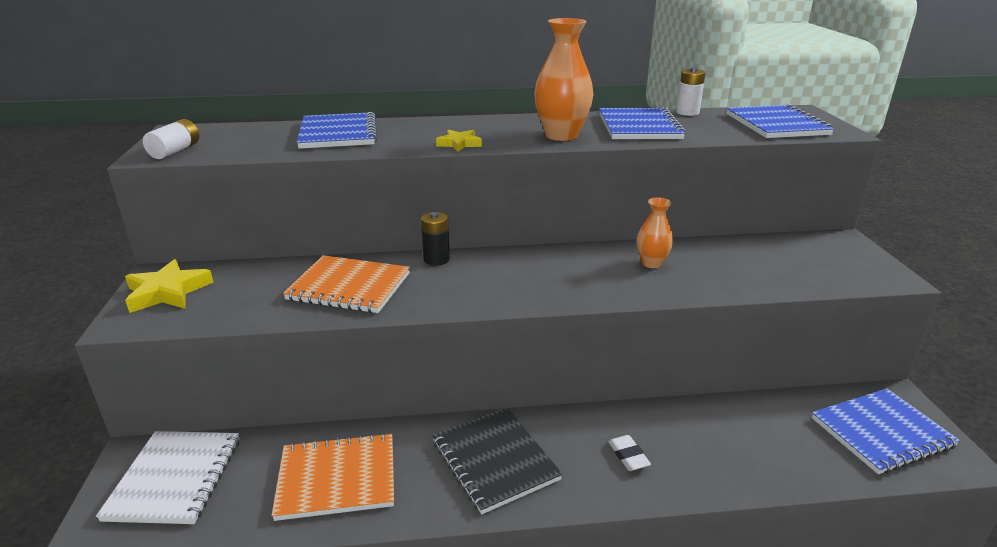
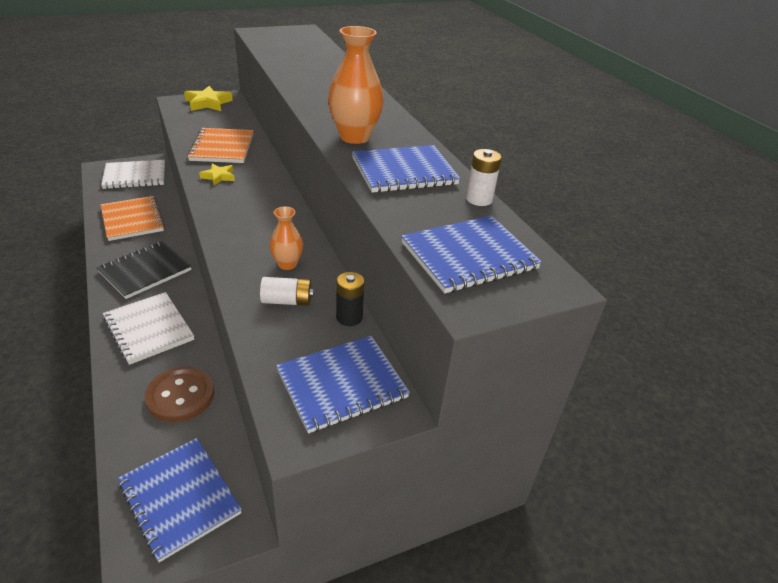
camera: 70 degrees right, 10 degrees up
white battery [143,119,199,159] -> white battery moved to [260,277,314,306]
blue notebook [297,112,377,149] -> blue notebook moved to [276,336,410,433]
black battery [421,212,450,266] -> black battery moved to [336,272,364,326]
yellow star [436,130,482,152] -> yellow star moved to [199,164,235,186]
white eraser [608,435,651,471] -> white notebook [103,292,194,365]
none -> brown button [145,366,214,422]

